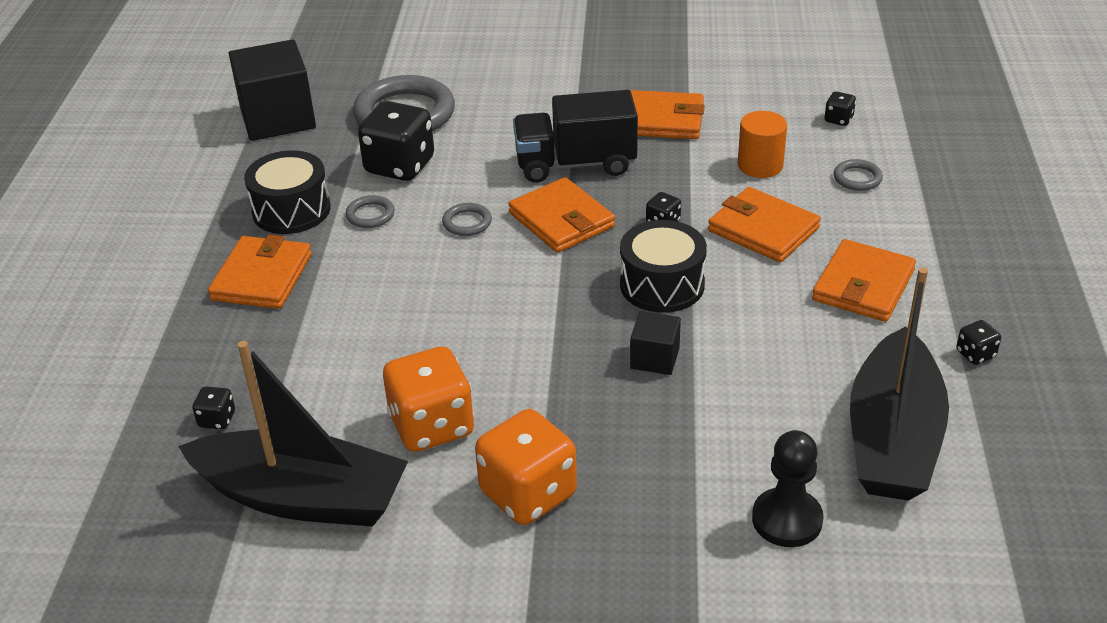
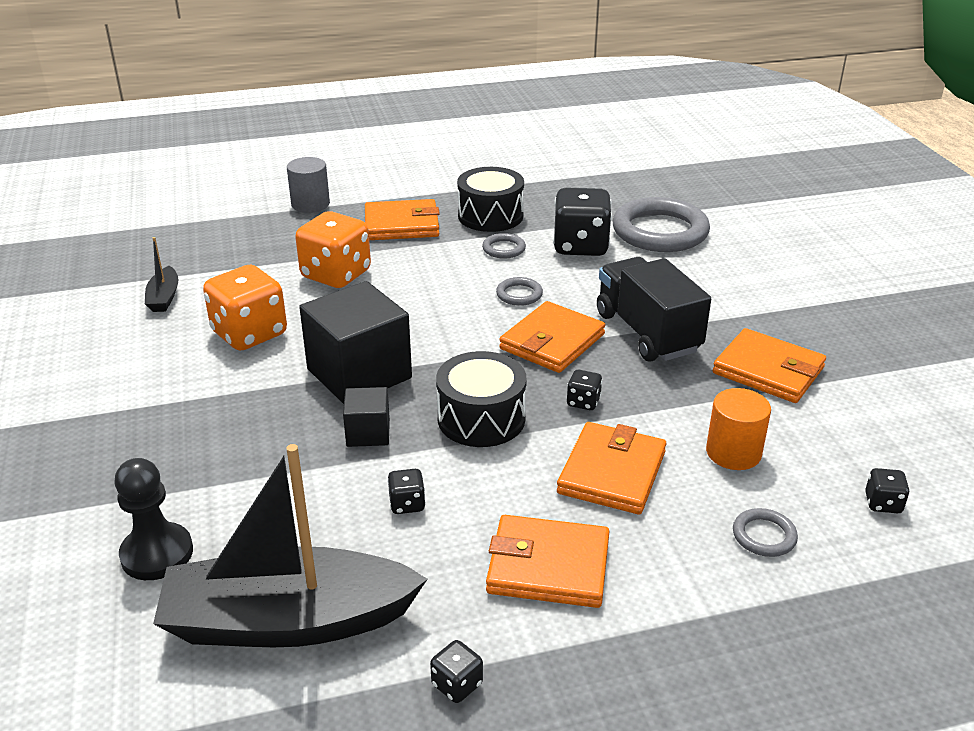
camera: 70 degrees right, 5 degrees down
black boat [178,341,408,527] -> black boat [145,237,179,312], size x0.42
black dice [192,387,235,429] -> black dice moved to [387,469,426,514]
black cube [229,39,316,141] -> black cube moved to [299,281,412,404]
orange dice [475,409,577,525] -> orange dice moved to [295,211,371,288]
orange wallet [630,90,705,139] -> orange wallet turned 45 degrees counterclockwise [713,328,826,403]
none -> grey cylinder [287,157,330,213]

